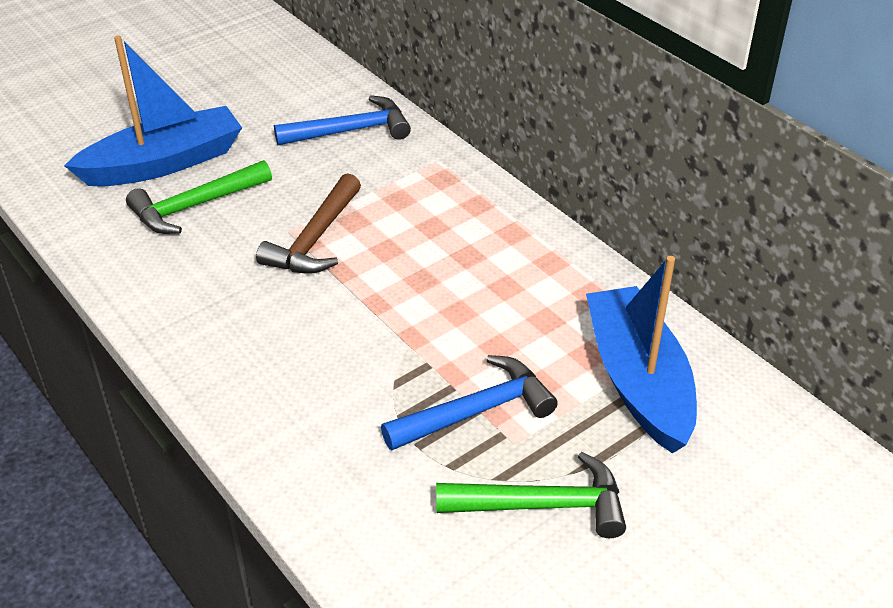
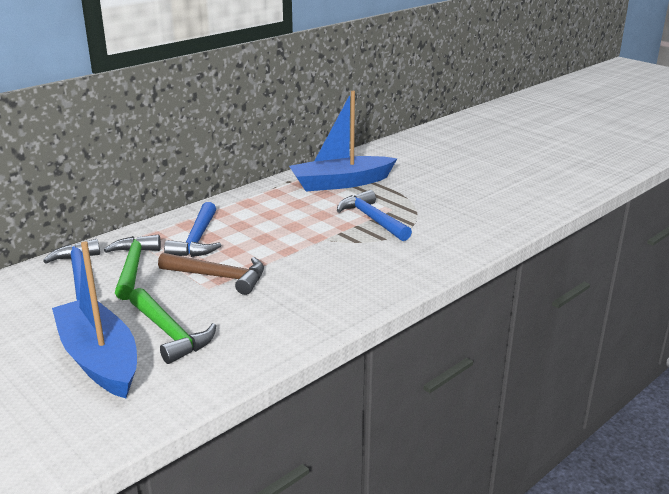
camera: 95 degrees left, 15 degrees down
green hammer [436,452,626,538] -> green hammer moved to [104,235,161,300]
none -> blue hammer [164,202,222,257]

